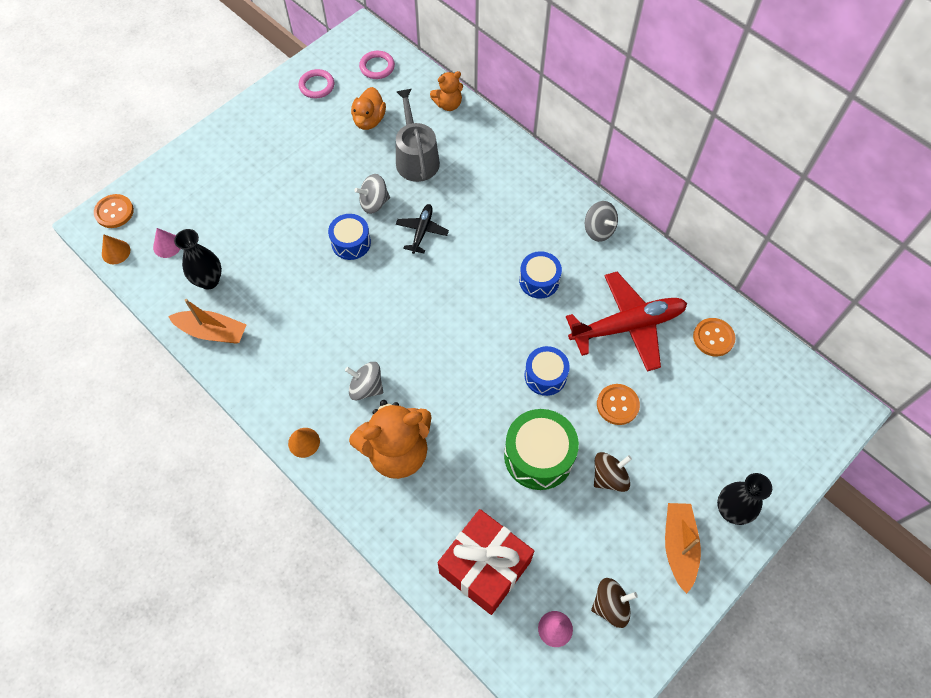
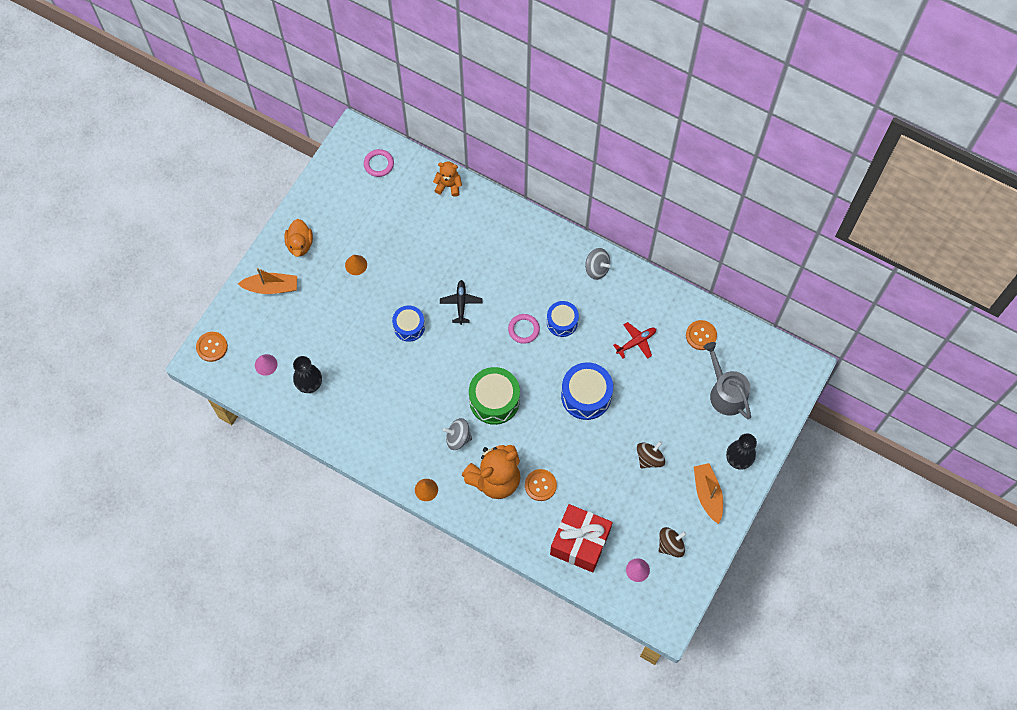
camera: 15 degrees left, 5 degrees up
orange cone [102,234,130,264] -> orange cone moved to [345,255,367,275]
orange boat [168,299,247,344] -> orange boat moved to [238,268,297,294]
pink ring [299,69,335,98] -> pink ring moved to [508,314,540,344]
orange duck [351,87,386,130] -> orange duck moved to [284,219,313,257]
grey spinning top [354,174,390,214] -> none
grey watering can [396,89,440,182] -> grey watering can moved to [703,342,751,419]
orange teddy bear [430,71,463,111] -> orange teddy bear turned 135 degrees counterclockwise [433,162,462,197]
green drum [504,409,579,490] -> green drum moved to [469,367,520,425]
blue drum [524,346,570,396] -> blue drum [561,362,613,420], size x1.57
red plane [566,272,687,372] -> red plane [613,322,656,359], size x0.50
orange button [597,384,640,425] -> orange button moved to [525,469,557,501]

